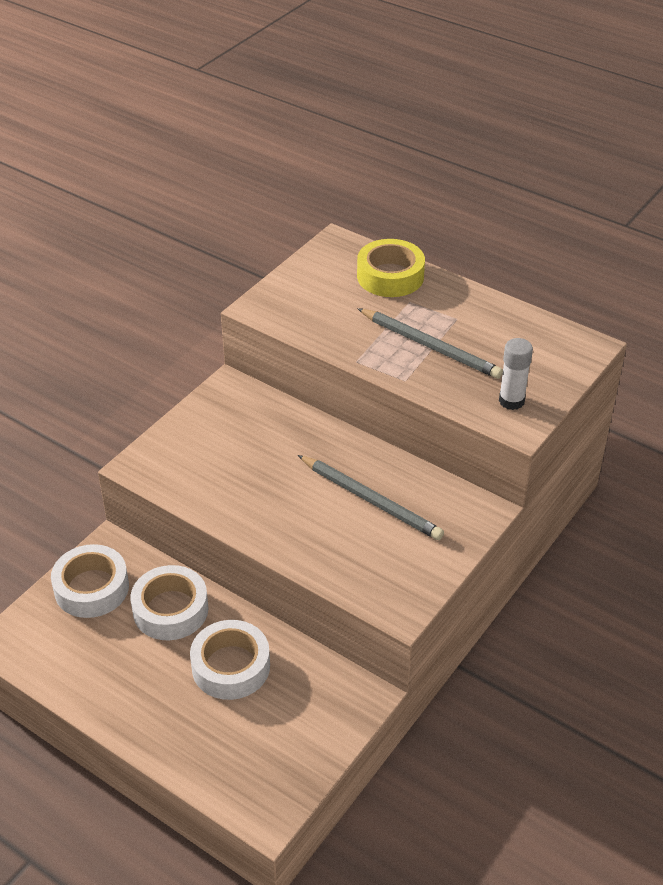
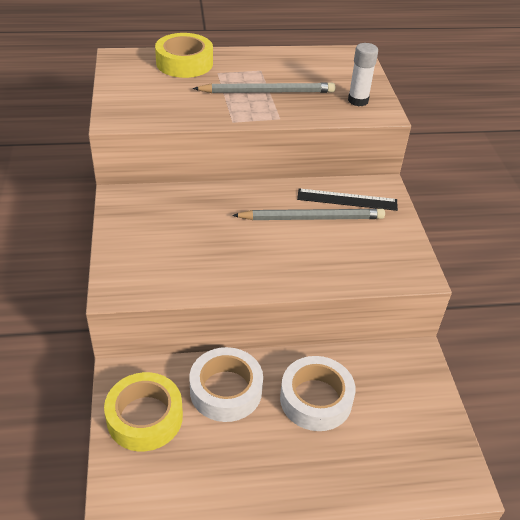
camera: 45 degrees left, 0 degrees up
white tape [51,544,129,618] -> yellow tape [104,372,183,451]
none -> black ruler [297,189,398,211]

